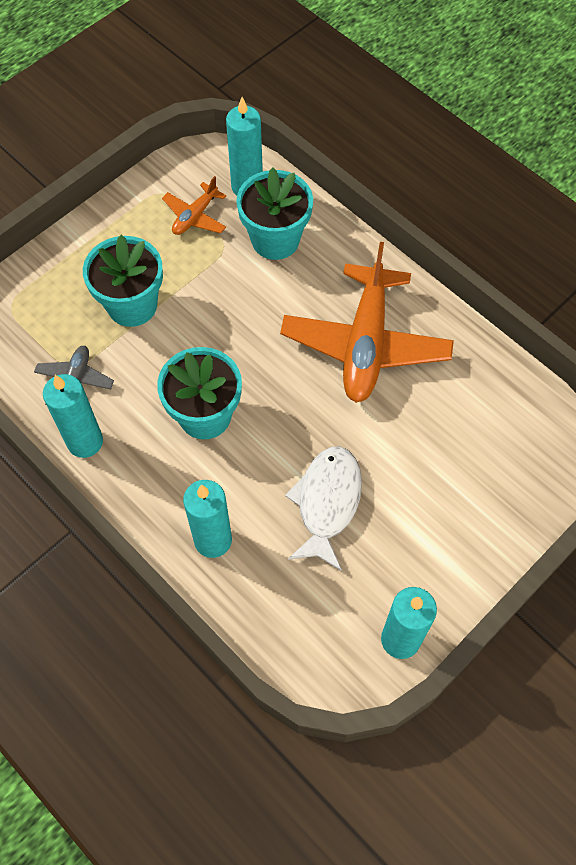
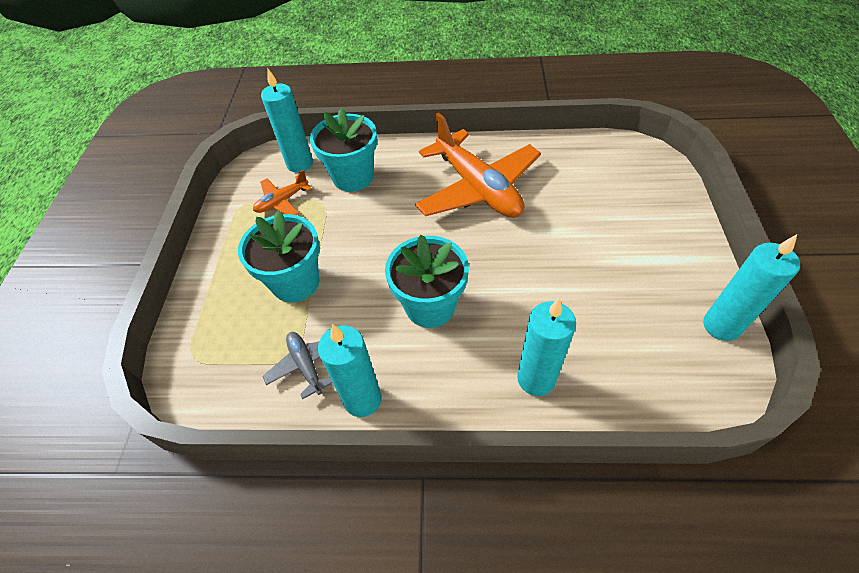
camera: 40 degrees left, 10 degrees down
orange plane [162,176,226,235] -> orange plane turned 60 degrees clockwise [253,170,312,215]
white fish [285,447,362,571] -> none

